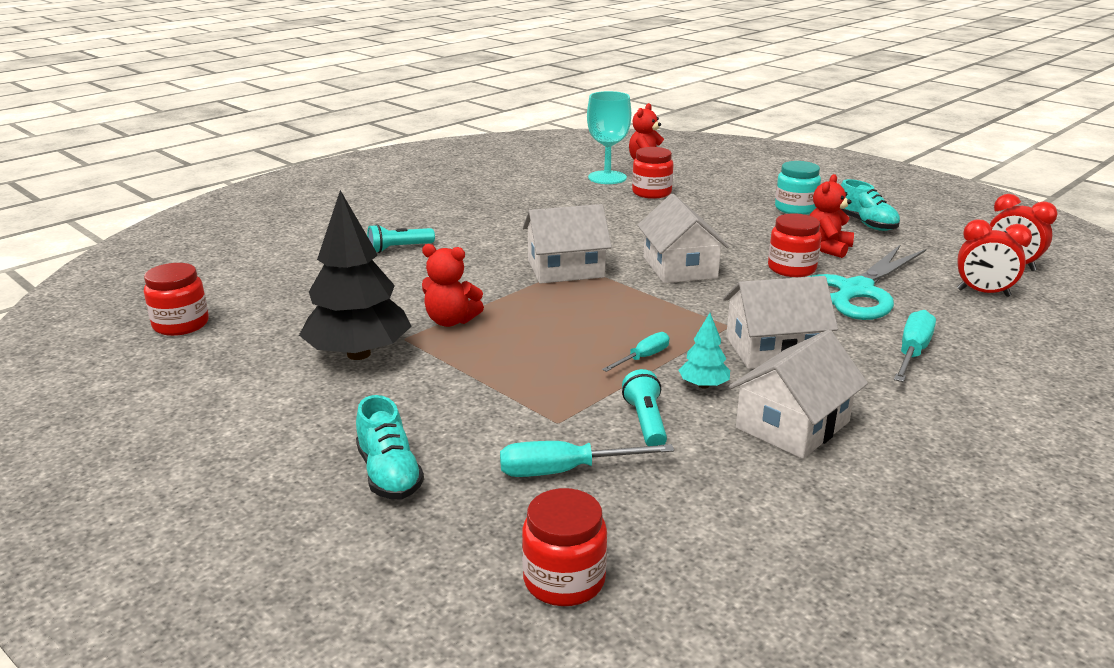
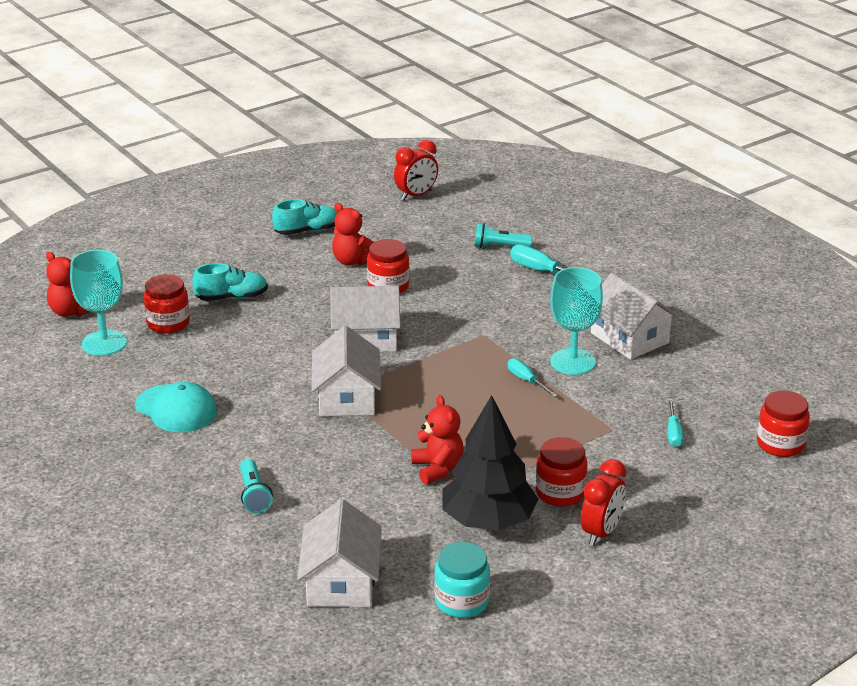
camera: 80 degrees left, 5 degrees up
red jar [144,263,209,336] -> red jar moved to [536,437,588,507]
turquoise shoe [356,395,424,499] -> turquoise shoe moved to [192,263,268,301]
red teddy bear [422,244,484,327] -> red teddy bear turned 45 degrees counterclockwise [411,395,464,484]
turquoise screwdriver [500,441,674,477] -> turquoise screwdriver [668,398,683,447], size x0.65
turquoise flashlight [622,369,667,446] -> turquoise flashlight moved to [474,223,532,248]
turquoise tree [679,313,730,389] -> turquoise goblet [550,267,603,375]
white house [723,276,838,369] -> white house moved to [297,499,382,607]
turquoise jar [775,161,821,215] -> turquoise jar moved to [434,542,490,618]
turquoise scissors [808,244,926,320] -> none
red clock [957,219,1032,297] -> red clock moved to [581,459,626,546]
none -> turquoise cap [135,382,217,432]

